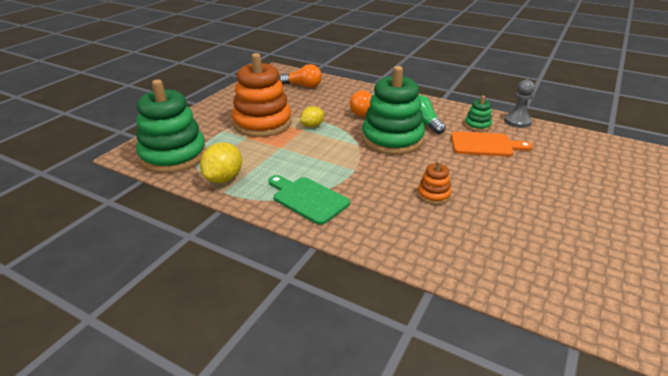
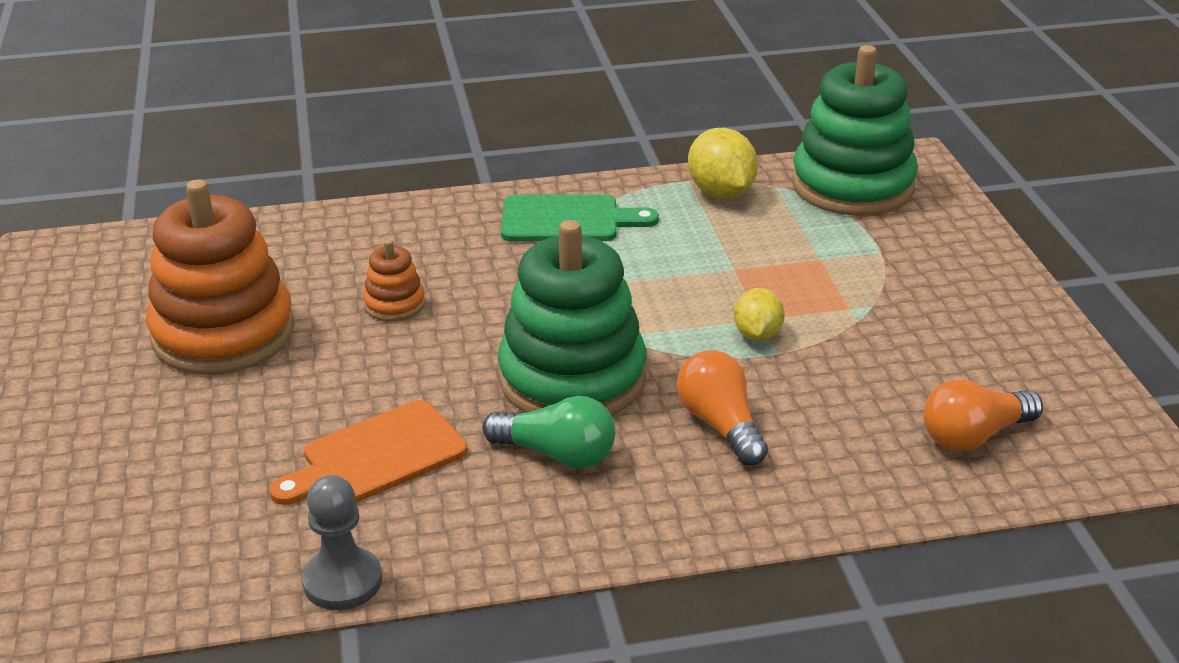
camera: 140 degrees right, 0 degrees up
orange stacking toy [232,53,292,137] -> orange stacking toy moved to [146,180,295,375]
green stacking toy [465,96,492,132] -> none

